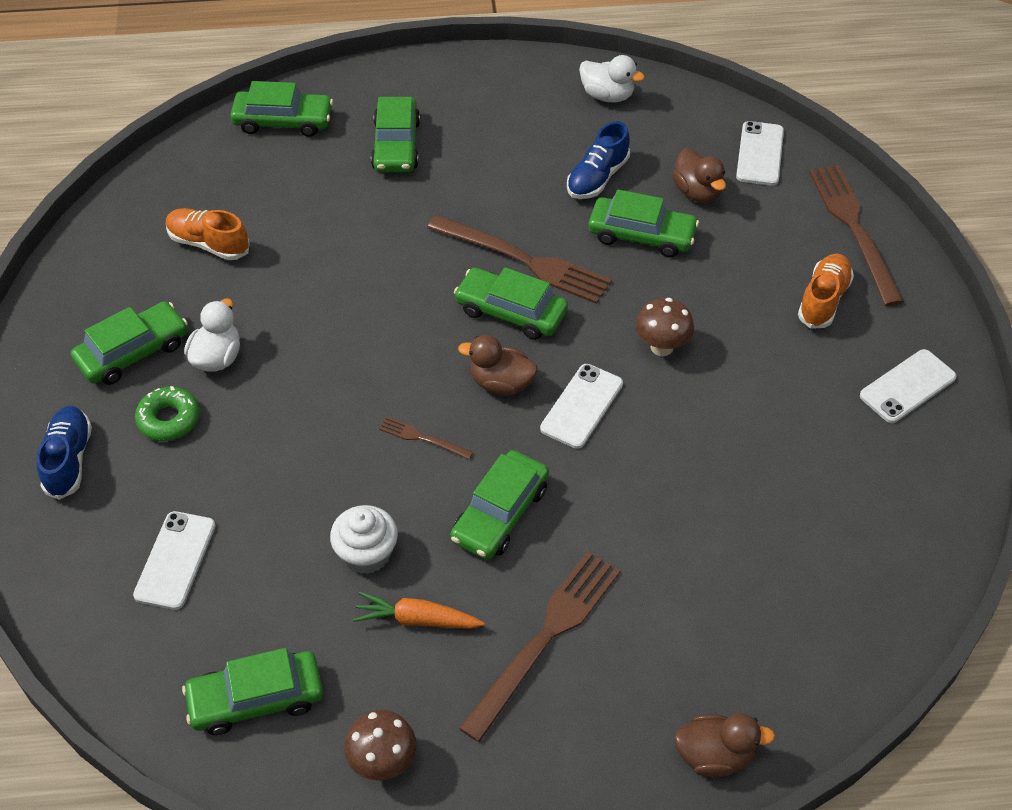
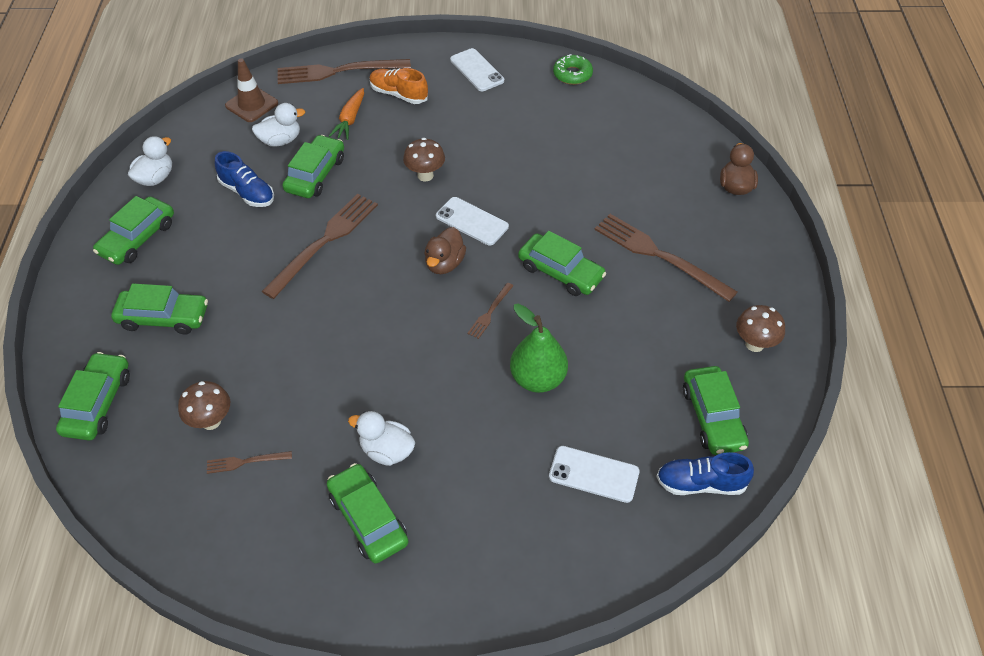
camera: 85 degrees left, 0 degrees up
blue shoe [37,406,92,500] -> blue shoe moved to [656,452,754,495]
green donut [135,386,200,441] -> green donut moved to [553,54,593,85]
orange shoe [166,208,250,260] -> brown fork [207,451,292,474]
white cupcake [330,505,398,574] -> none
orange carrot [353,592,485,629] -> orange carrot moved to [329,88,364,140]
green car [454,267,568,340] -> green car moved to [93,196,174,265]
brown duck [672,149,726,203] -> white duck [252,103,305,147]
white phone [736,121,784,186] -> brown traffic cone [225,58,278,122]
none -> brown mushroom [178,381,230,430]
none -> green pear [510,304,568,393]

